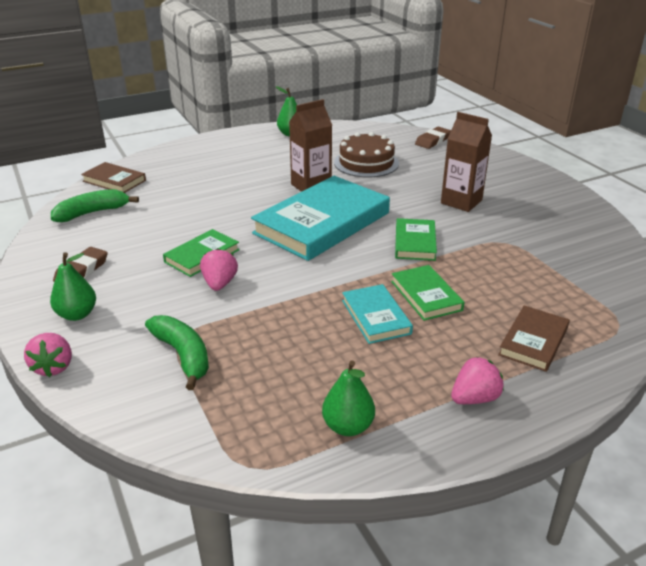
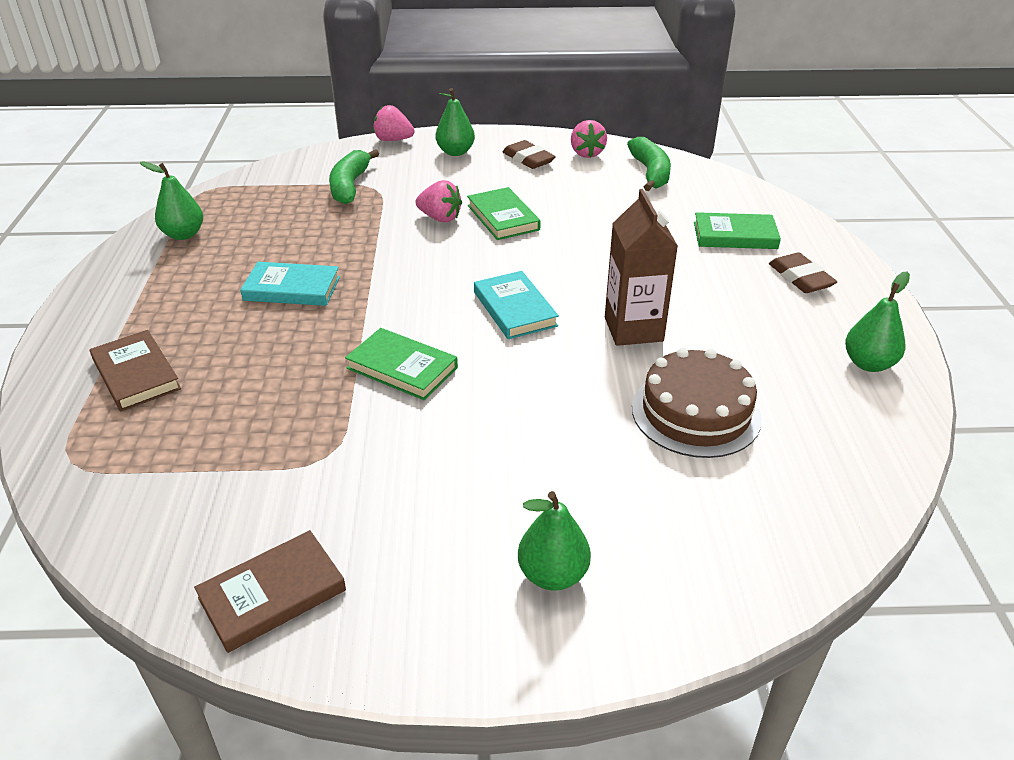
camera: 115 degrees right, 5 degrees up
brown book [81,162,146,193] -> brown book moved to [194,530,346,653]
green banana [145,315,209,390] -> green banana turned 105 degrees clockwise [329,149,379,204]
turquoise book [251,176,390,261] -> turquoise book [474,271,559,339], size x0.49
green book [391,265,465,321] -> green book moved to [694,212,781,249]
brown eraser [415,126,451,149] -> brown eraser moved to [769,252,837,293]
brown carton [441,112,492,212] -> none
pink strawberry [451,357,504,404] -> pink strawberry moved to [571,120,607,158]
none -> green pear [518,491,591,591]

